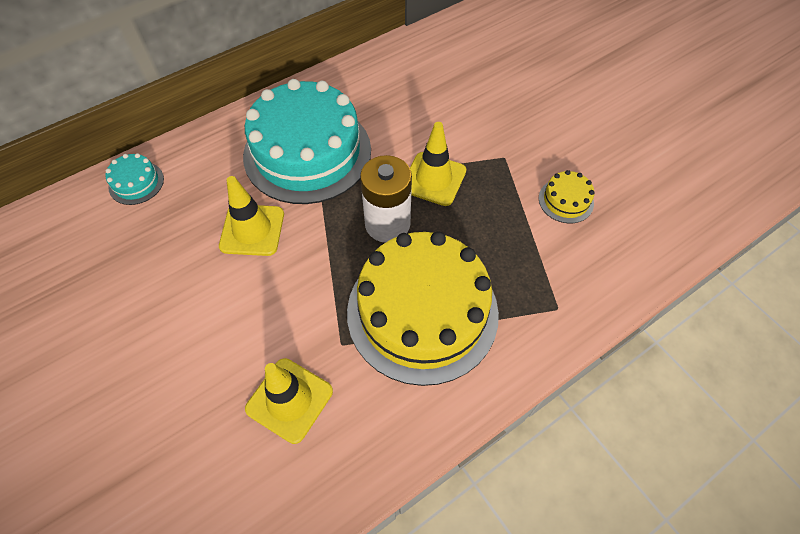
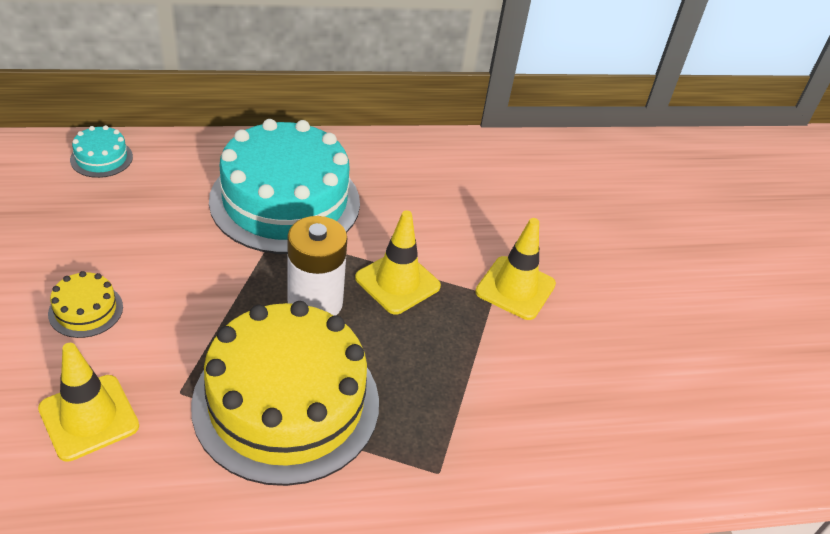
camera: 20 degrees right, 15 degrees down
yellow traffic cone [219,176,284,256] -> yellow traffic cone moved to [475,218,556,320]
yellow cake [539,170,594,223] -> yellow cake moved to [48,271,123,338]

